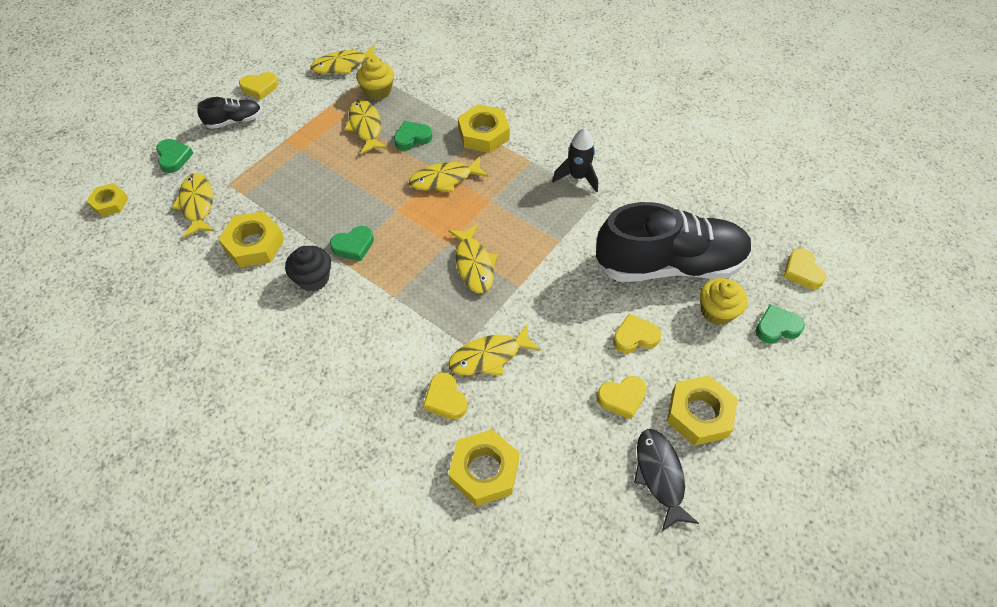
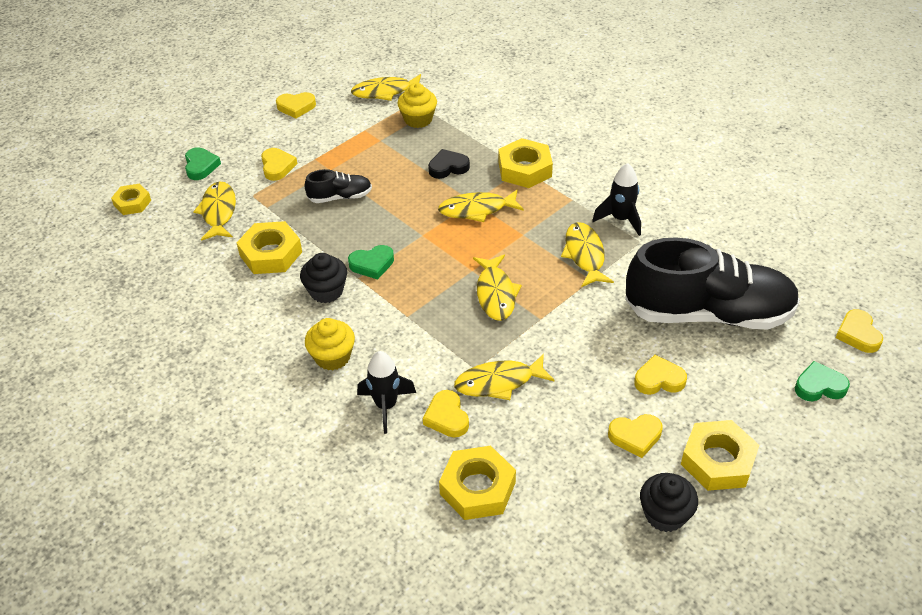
camera: 10 degrees right, 10 degrees down
black shoe [197,97,262,129] -> black shoe moved to [305,169,372,203]
yellow fish [344,99,388,154] -> yellow fish moved to [561,222,614,287]
green heart [394,121,432,151] -> black heart [428,149,470,179]
black fish [634,429,699,531] -> black cupcake [640,473,698,532]
yellow cupcake [700,278,748,325] -> yellow cupcake moved to [305,318,355,371]
none -> yellow heart [261,148,297,181]
none -> black rocket [357,351,416,434]

